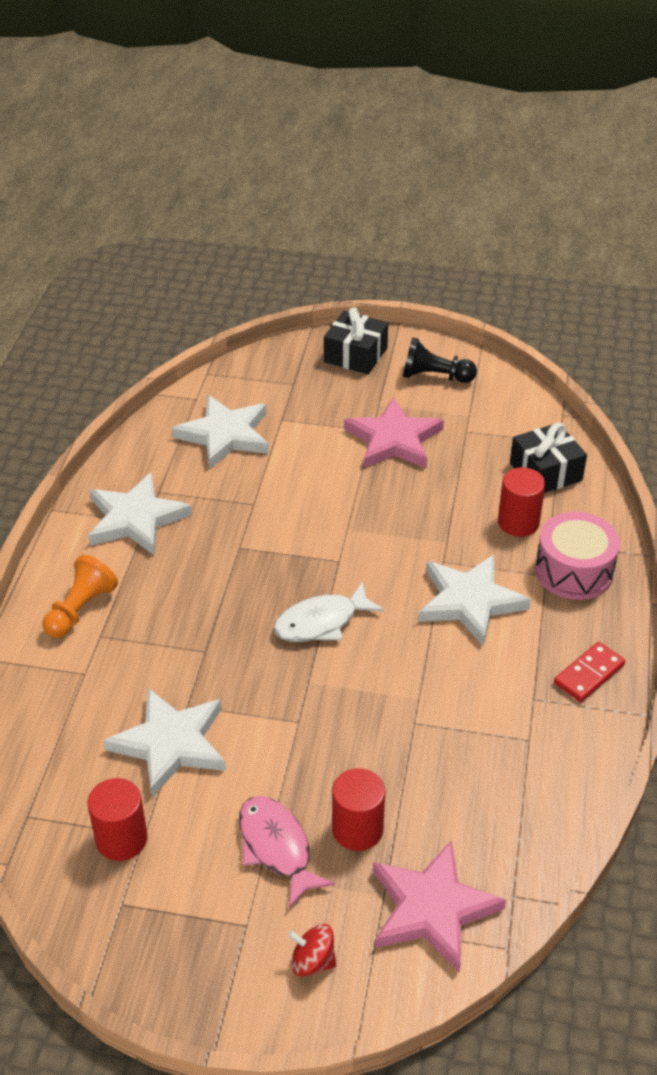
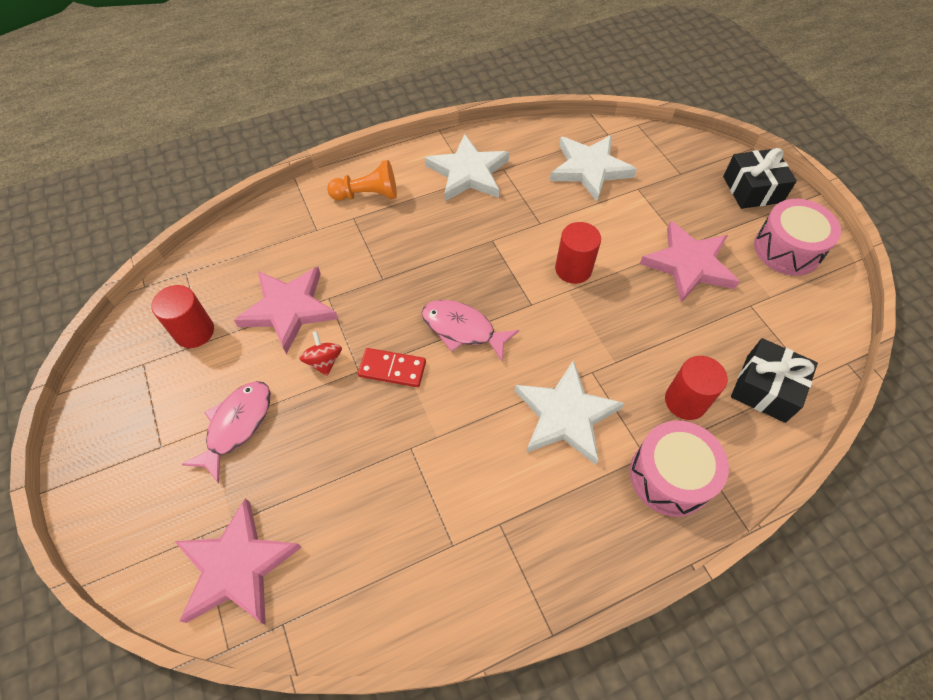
camera: 55 degrees right, 15 degrees up
white star [103,688,226,797] -> pink star [234,267,338,354]
white fish [273,581,384,642] -> pink fish [422,300,519,361]
red spinning top [288,924,337,976] -> red spinning top moved to [299,331,342,376]
red cylinder [332,768,385,851] -> red cylinder moved to [555,222,601,284]
black pawn [402,337,477,383] -> pink drum [754,199,841,276]
red domino [554,642,625,702] -> red domino moved to [358,348,426,387]

